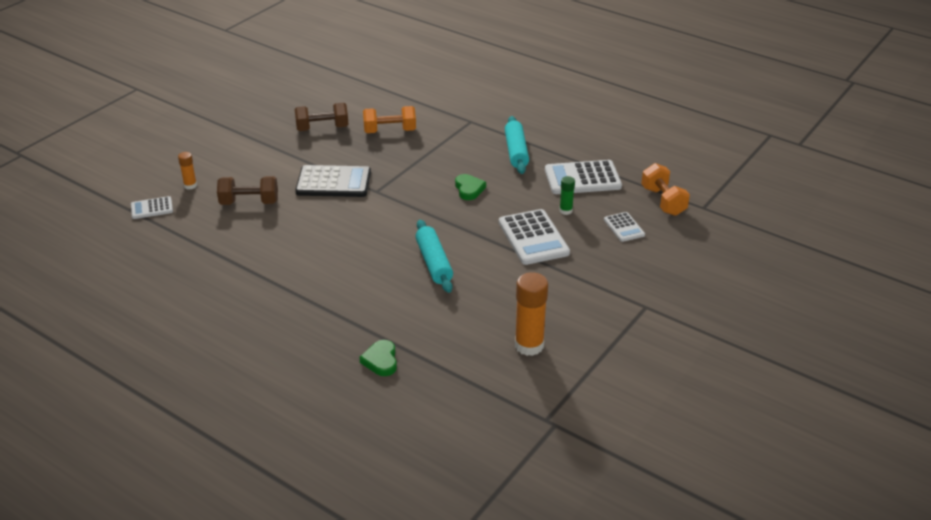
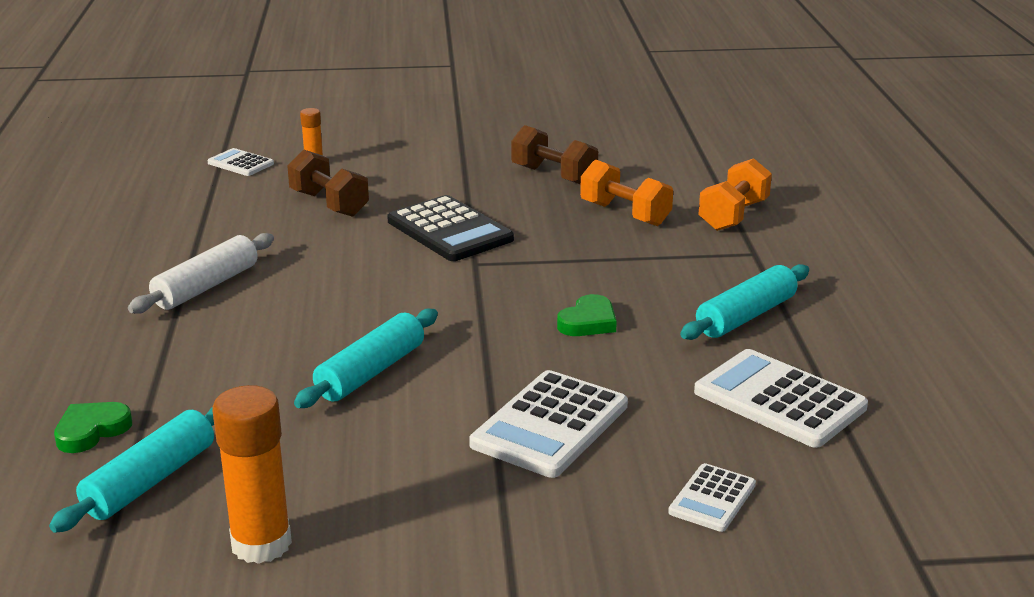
camera: 50 degrees right, 10 degrees down
green glue stick [559,176,575,215] -> none
orange dumbbell [641,163,690,216] -> orange dumbbell moved to [698,158,772,231]
none -> turquoise rolling pin [49,408,214,533]
none -> white rolling pin [128,233,274,314]

